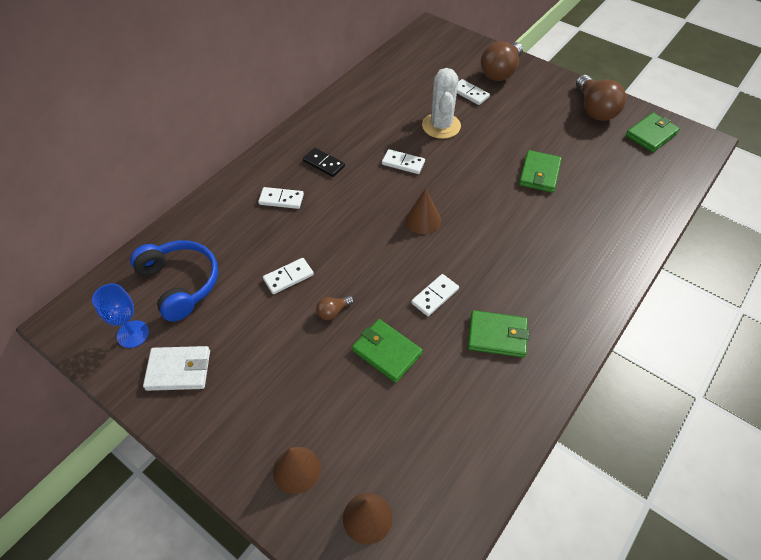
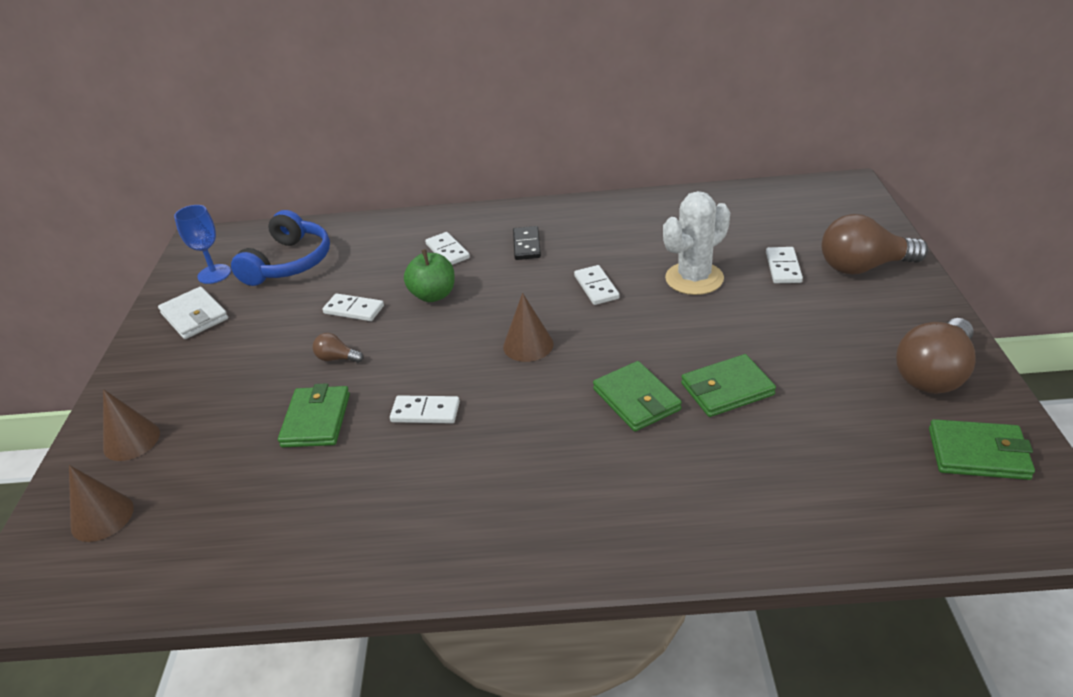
camera: 55 degrees right, 15 degrees down
green wallet [468,310,529,358] -> green wallet moved to [593,361,682,431]
none -> green apple [404,249,455,302]

